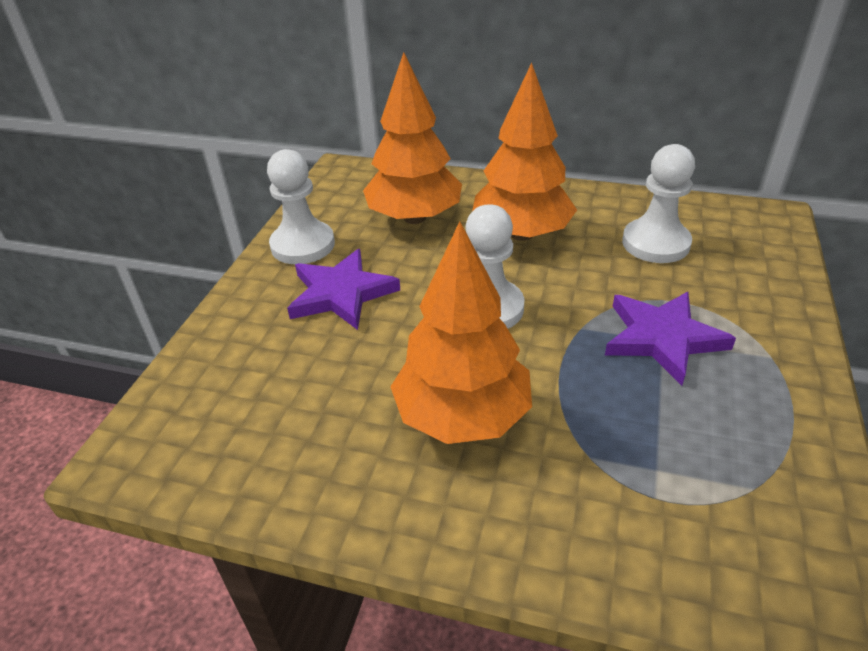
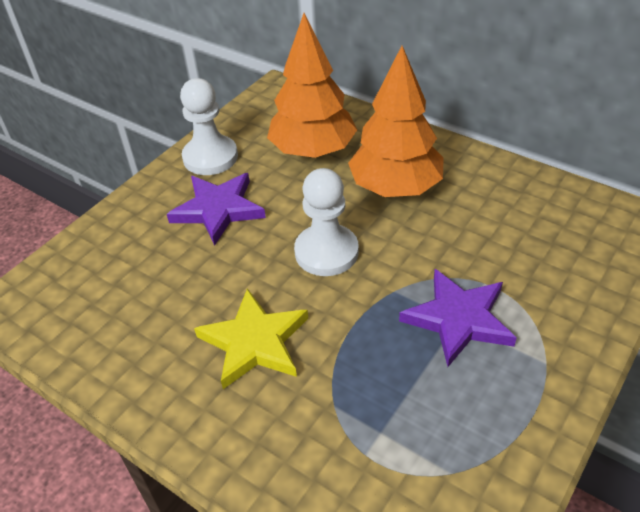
camera: 20 degrees right, 5 degrees up
orange tree [390,221,532,444] -> yellow star [194,288,308,389]
white pawn [622,144,695,263] -> none

